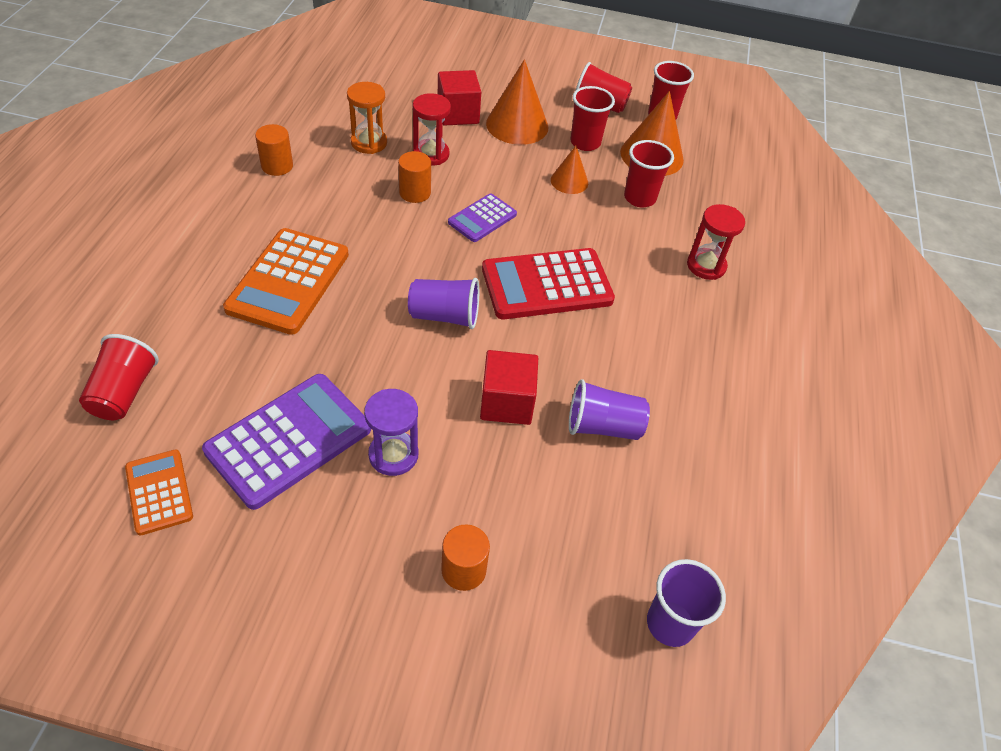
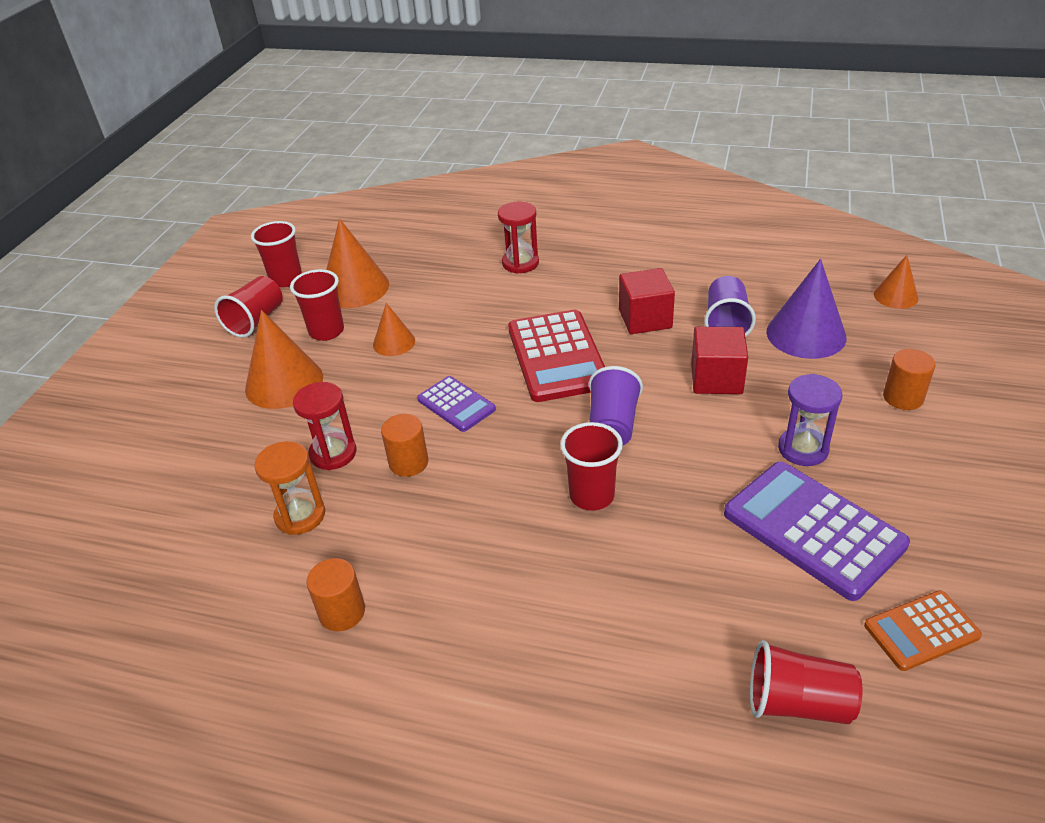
camera: 80 degrees left, 10 degrees down
orange calculator [223,228,349,335] -> none
red cube [438,70,481,126] -> red cube moved to [619,268,675,334]
red cup [624,140,674,208] -> red cup moved to [560,422,623,511]
purple cup [647,559,726,647] -> orange cone [874,255,918,309]
none -> purple cone [766,259,847,359]

